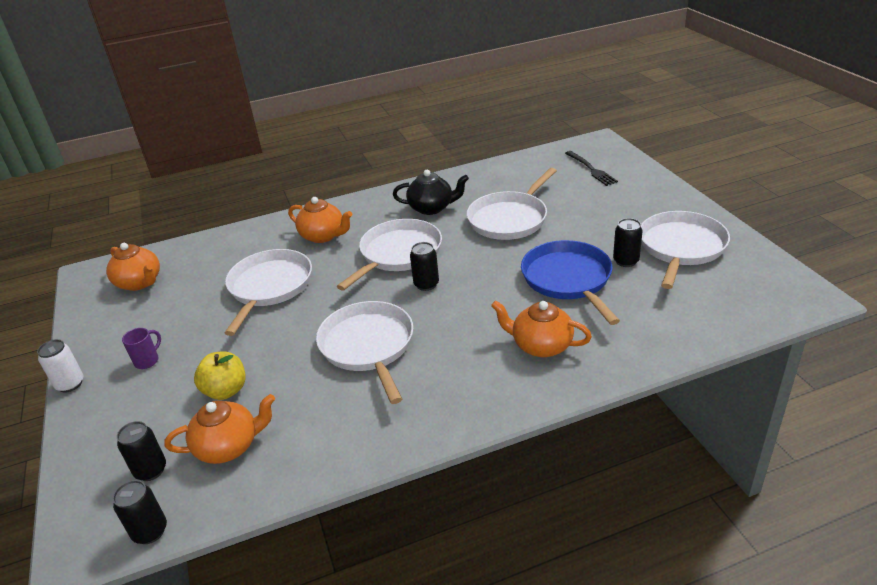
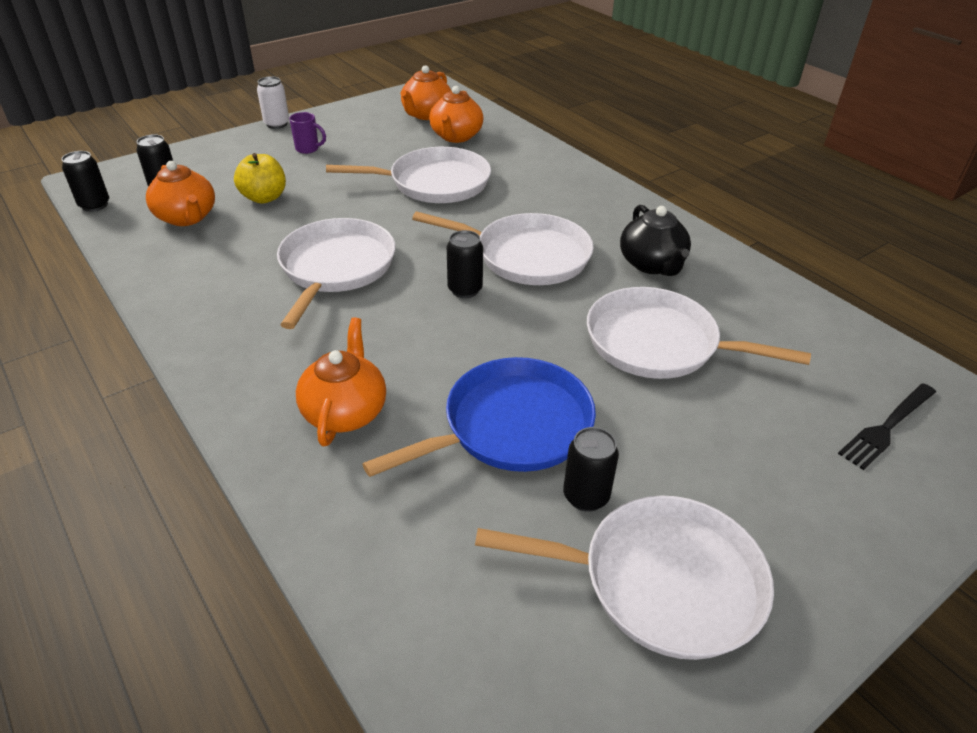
camera: 70 degrees right, 5 degrees up
orange teapot [288,197,352,243] -> orange teapot moved to [429,86,483,143]
white pan [316,301,413,404] -> white pan turned 45 degrees counterclockwise [277,218,395,329]

